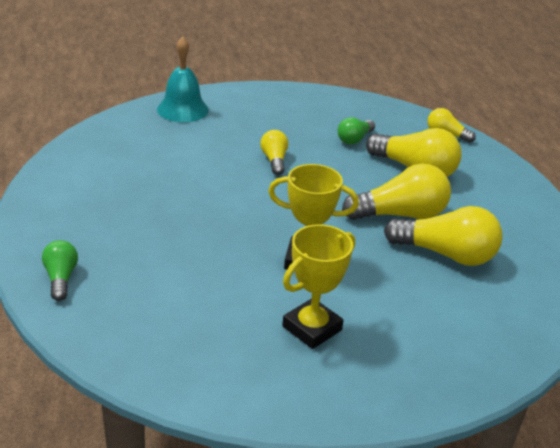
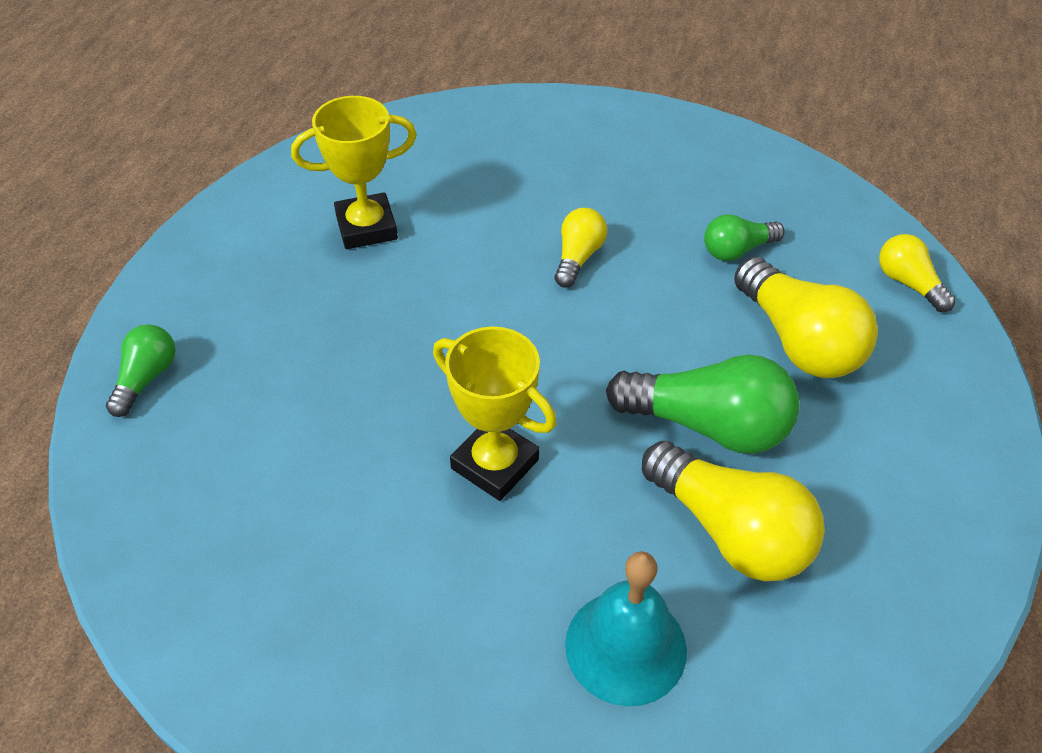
camera: 30 degrees right, 15 degrees up
turquoise bell [157,37,209,122] -> turquoise bell moved to [565,551,687,706]
yellow trophy [282,224,355,349] -> yellow trophy moved to [291,96,417,249]
yellow light bulb [342,163,451,220] -> green light bulb [606,354,799,454]

